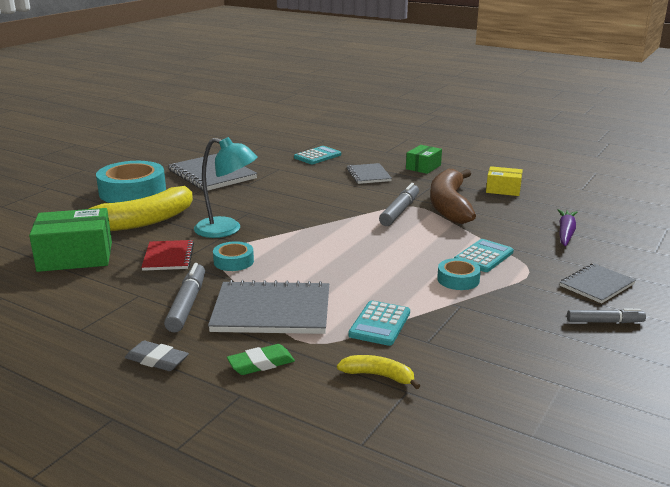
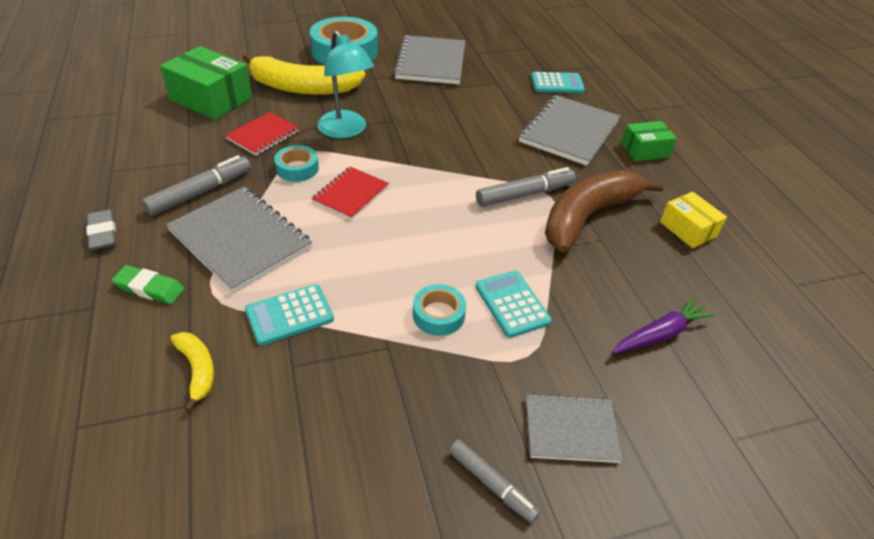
camera: 40 degrees right, 20 degrees up
grey notebook [347,163,392,184] -> grey notebook [519,95,620,166], size x1.70
turquoise calculator [454,239,514,272] -> turquoise calculator turned 105 degrees counterclockwise [475,271,552,338]
none -> red notebook [311,167,389,220]

